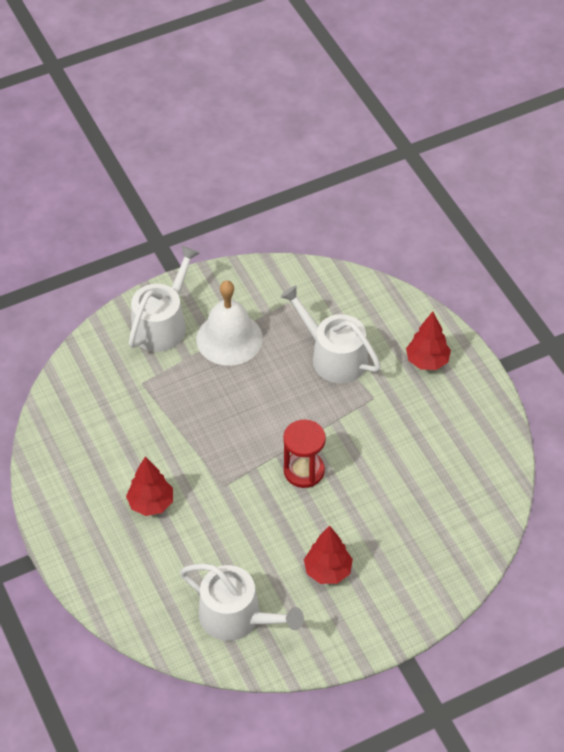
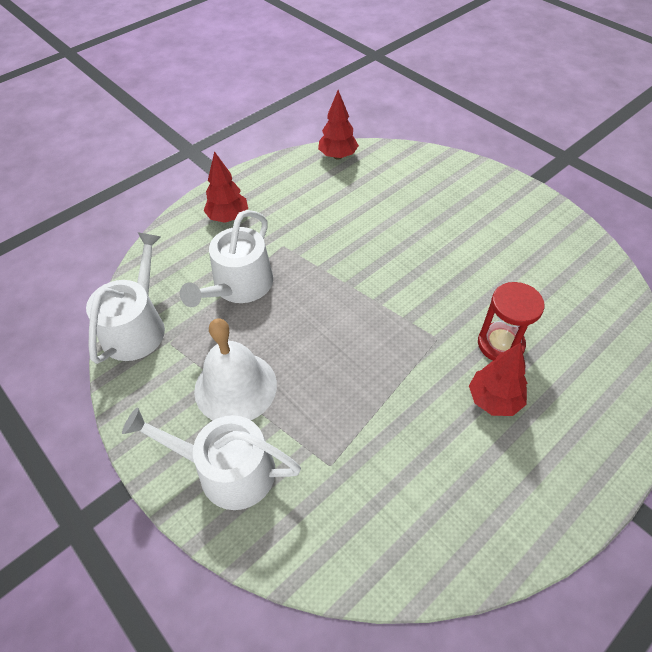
camera: 105 degrees left, 0 degrees up
white watering can [180,564,304,641] -> white watering can moved to [86,232,165,364]
red hourglass [283,419,326,488] -> red hourglass moved to [478,282,545,361]
red tree [304,525,353,584] -> red tree moved to [318,90,359,159]

